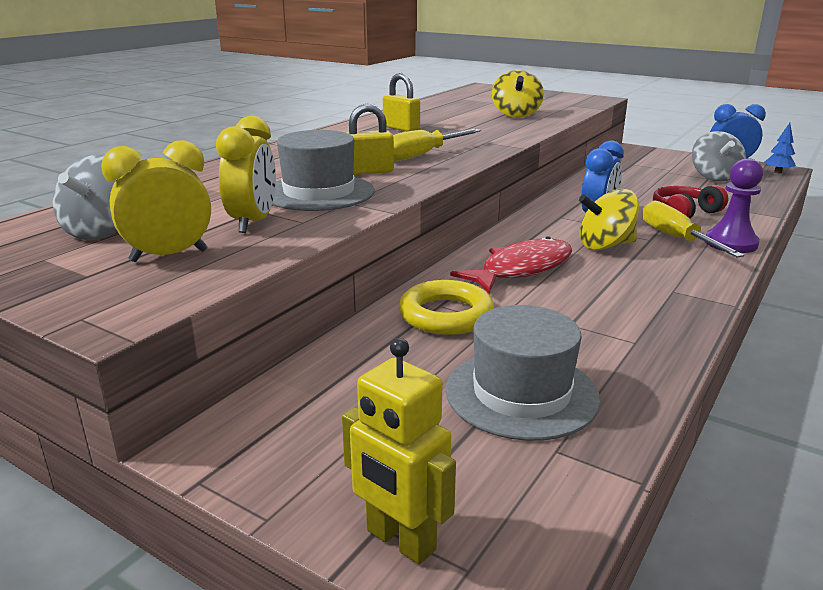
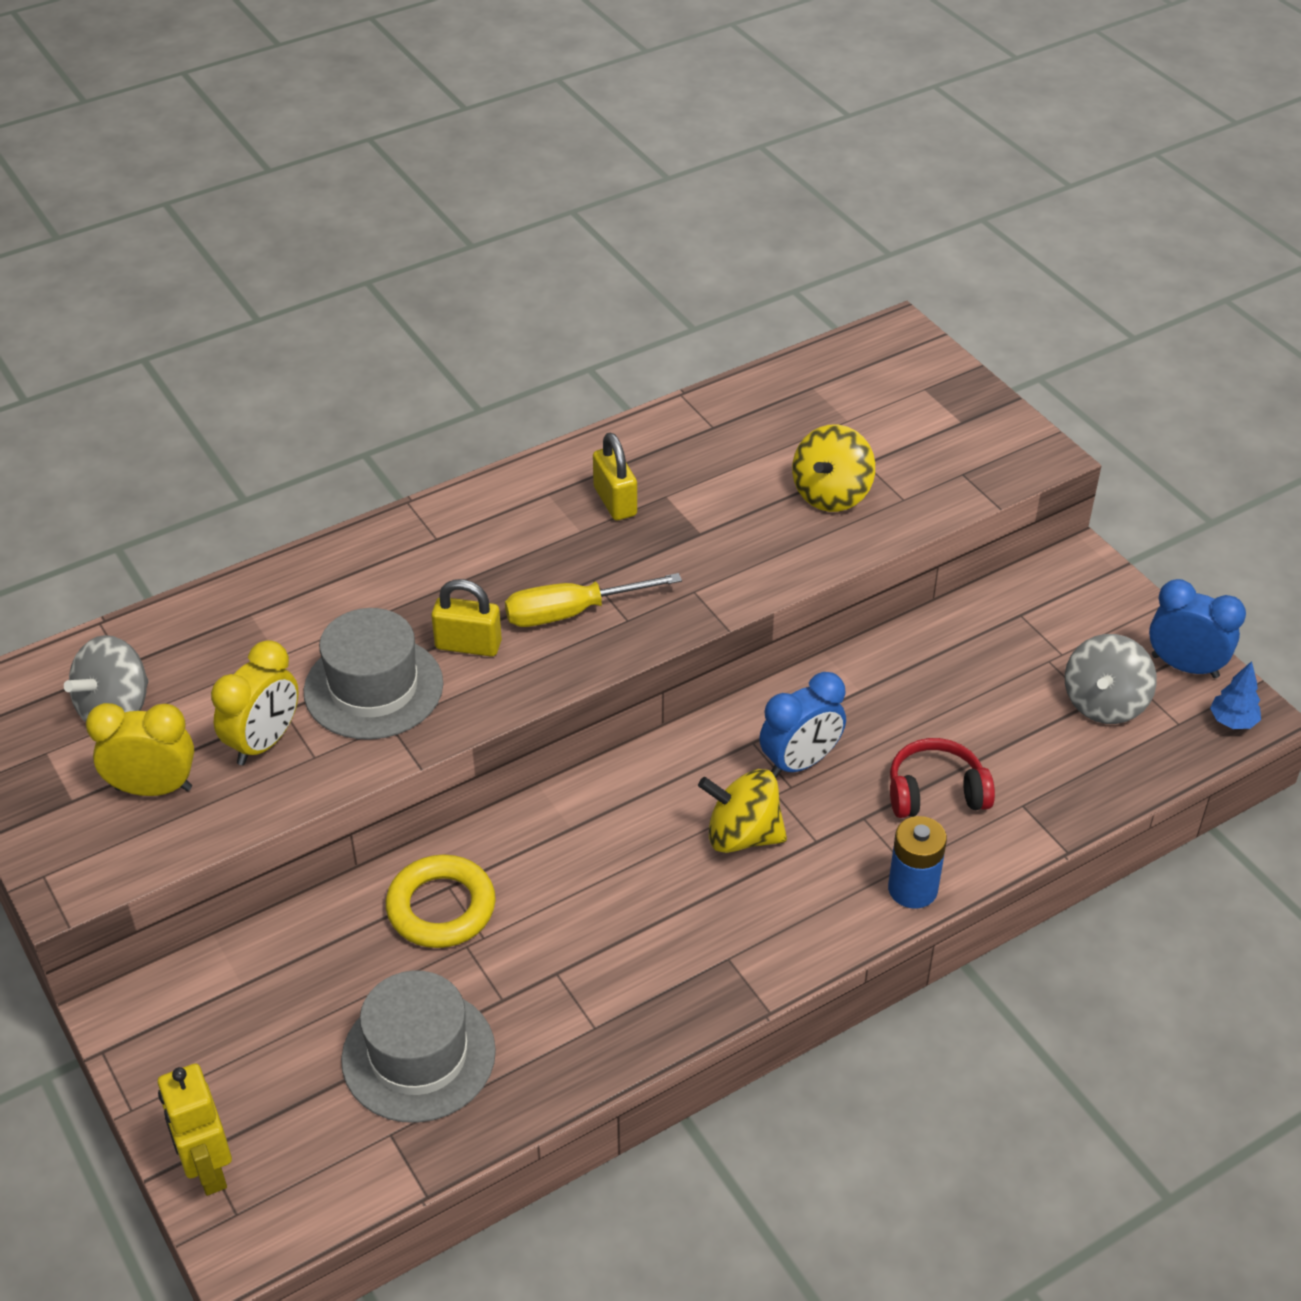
camera: 25 degrees right, 20 degrees up
red fish [450,237,572,293] -> none
yellow screwdriver [642,201,745,257] -> none
purple pawn [706,158,763,253] -> blue battery [888,816,947,909]

